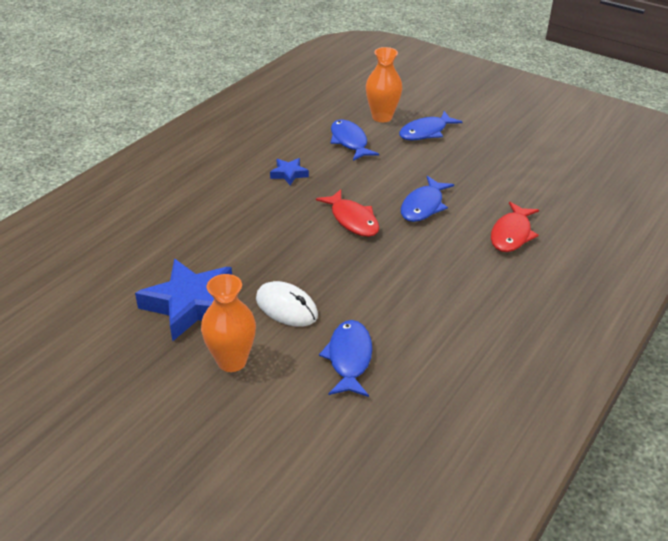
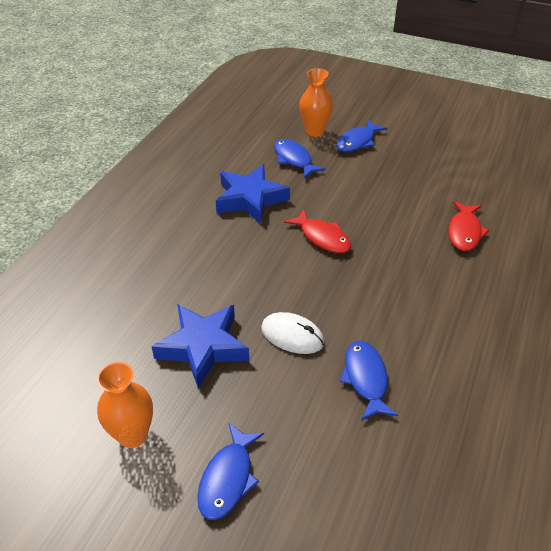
camera: 10 degrees left, 5 degrees up
orange vase [201,274,256,372] -> orange vase moved to [97,362,153,448]
blue star [270,158,309,186] -> blue star [216,164,290,224], size x2.11
blue fish [401,176,454,222] -> blue fish moved to [197,423,264,520]

